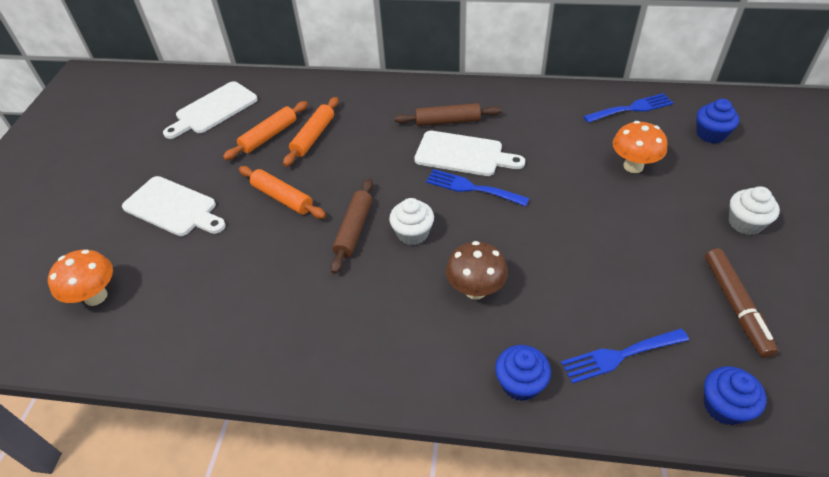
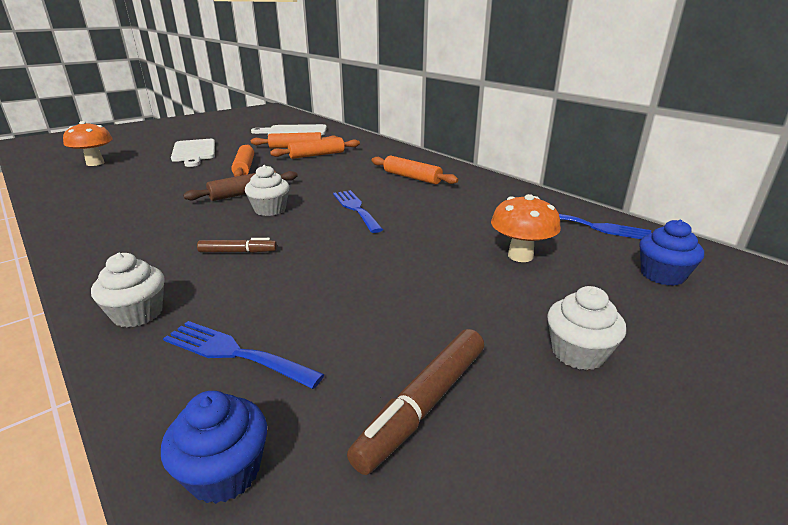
camera: 40 degrees right, 20 degrees down
brown rolling pin [394,103,501,126] -> orange rolling pin [371,156,458,184]
white cutting board [414,131,525,176] -> none
brown mushroom [446,241,508,300] -> brown marker [197,238,277,253]
blue cupcake [495,345,551,401] -> white cupcake [91,253,165,327]

